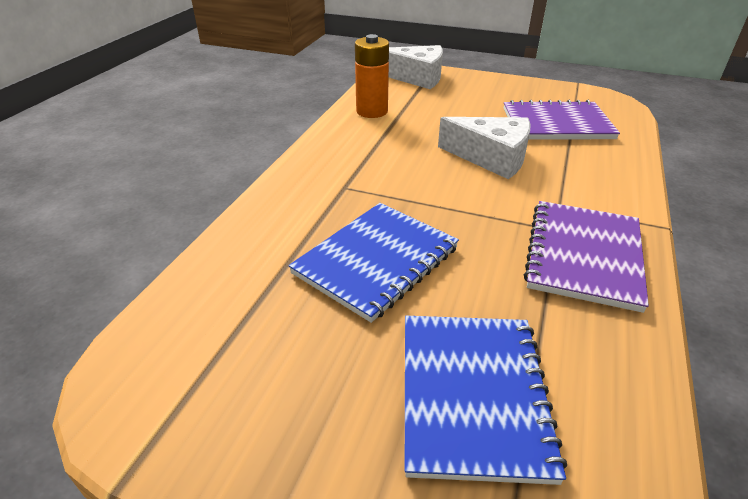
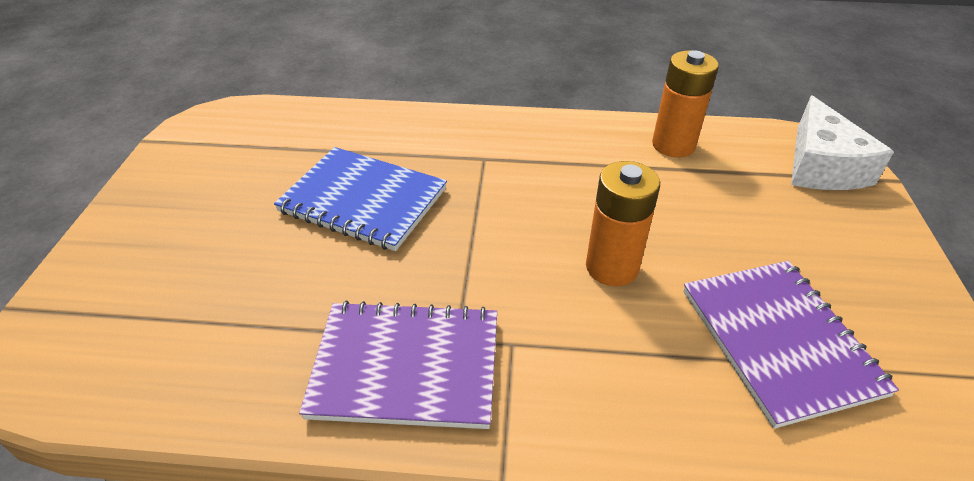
camera: 75 degrees right, 5 degrees up
blue notebook [405,316,567,485] -> none
white cheese [438,117,531,179] -> orange battery [586,161,660,286]

